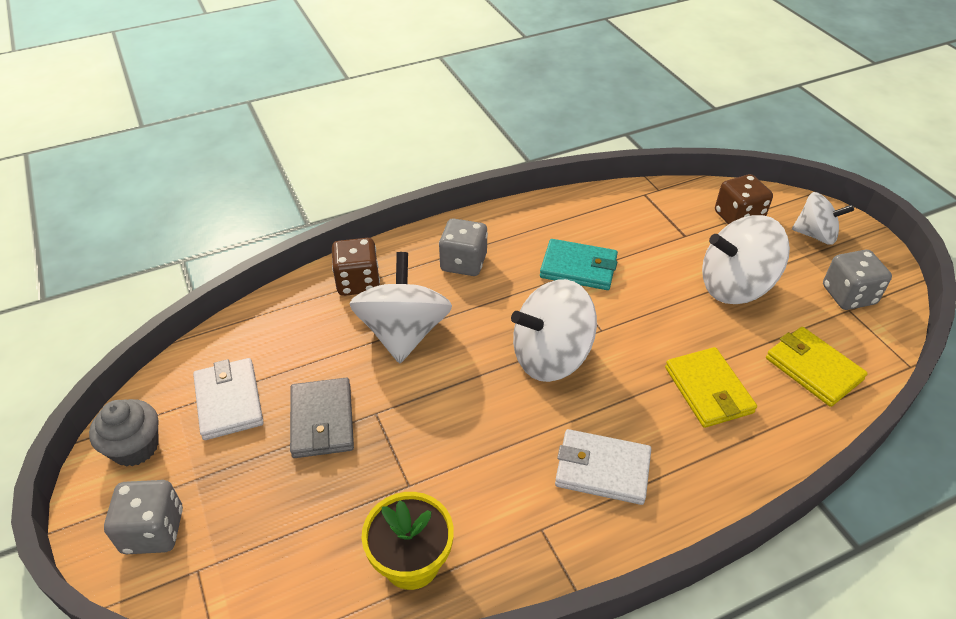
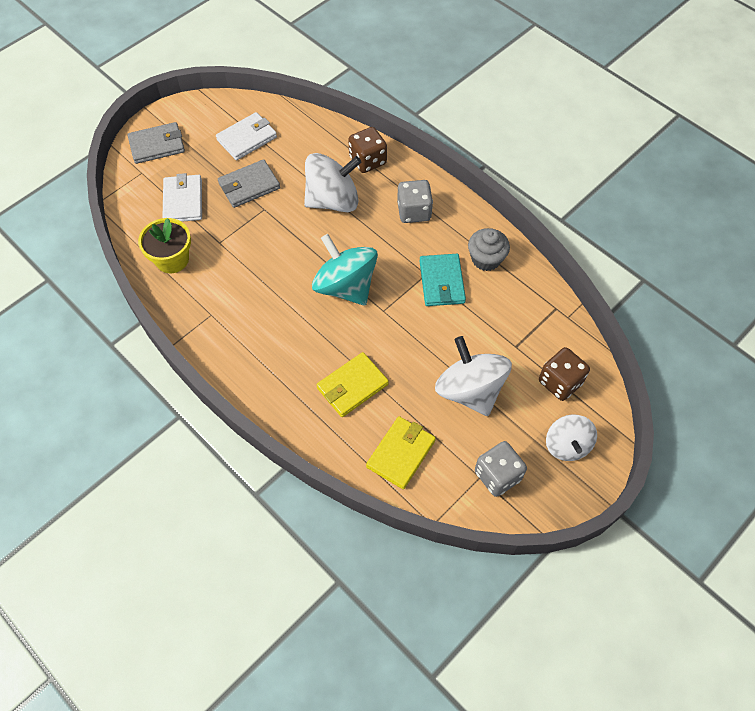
camera: 70 degrees right, 15 degrees up
grey cupcake [89,399,159,467] -> grey cupcake moved to [468,228,510,271]
grey dice [104,480,183,554] -> grey wallet [127,122,185,164]
white spinning top [511,279,597,382] -> turquoise spinning top [312,234,378,305]
white wallet [555,429,651,505] -> white wallet moved to [162,173,202,222]

